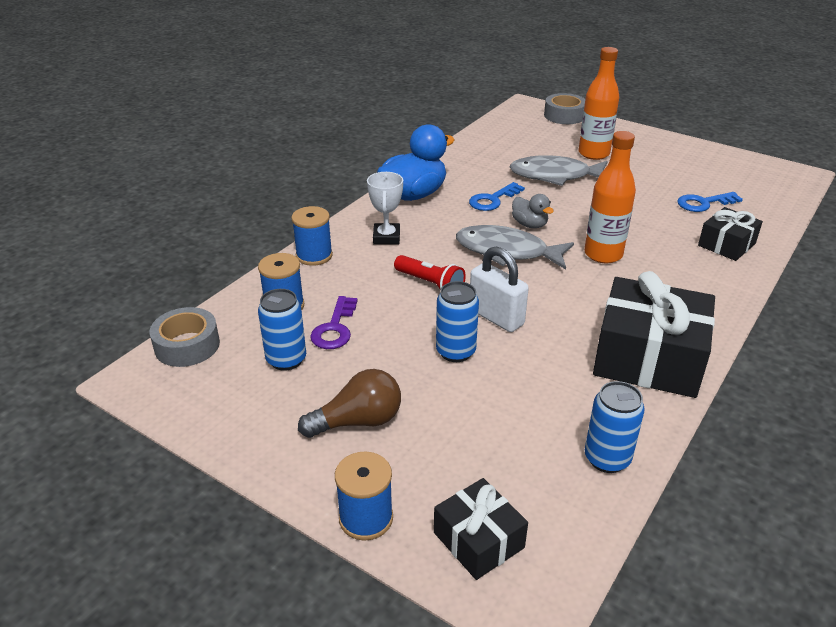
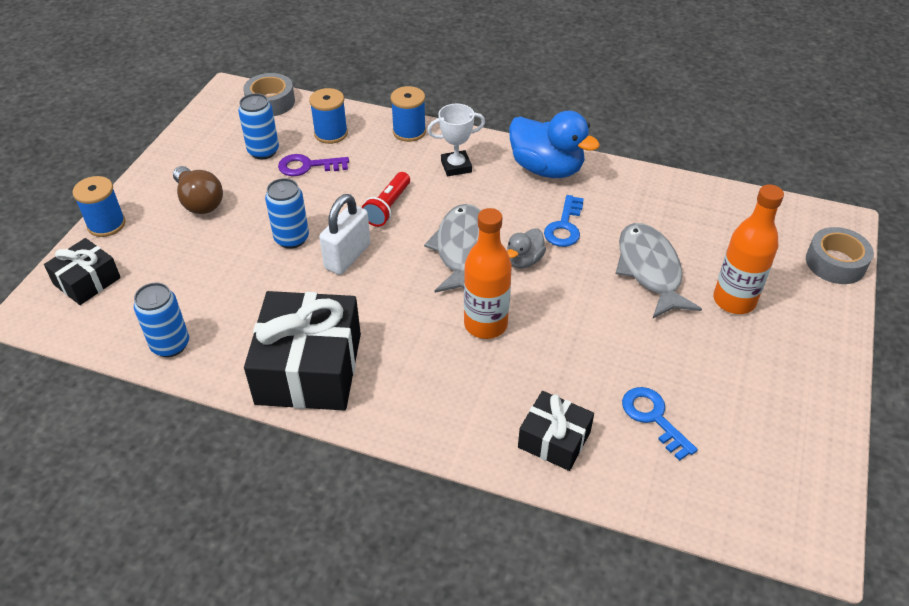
camera: 75 degrees right, 10 degrees up
blue key [469,182,525,211] -> blue key turned 105 degrees counterclockwise [544,195,584,247]

